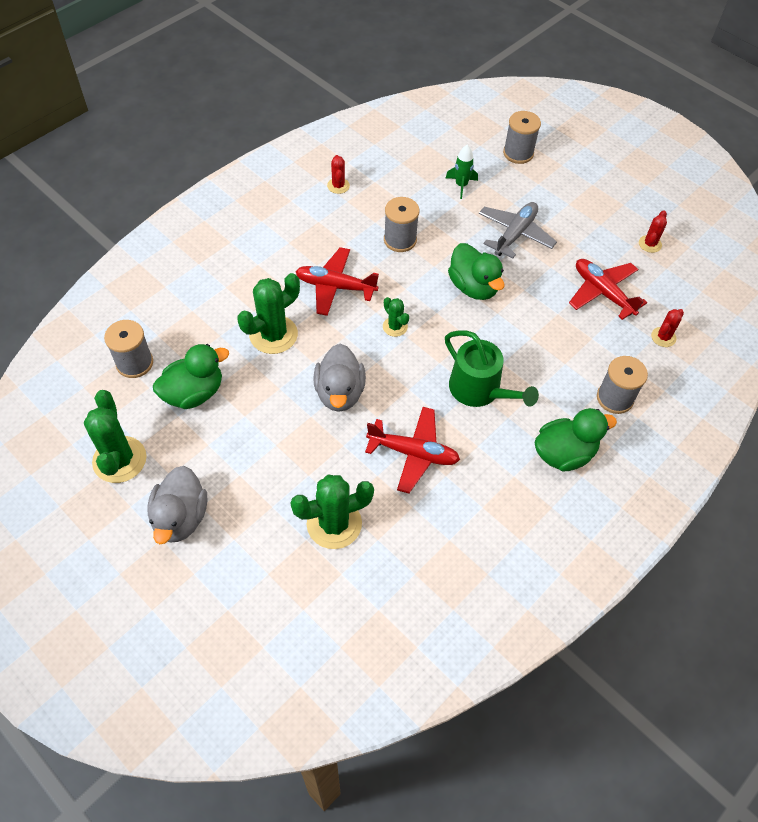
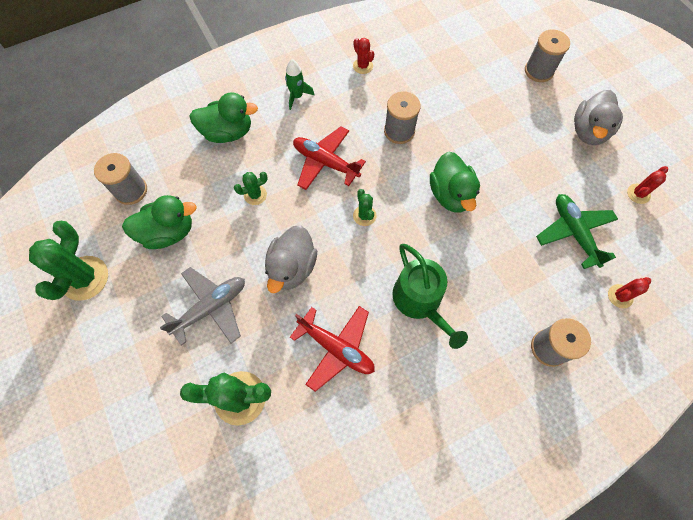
camera: 20 degrees right, 10 degrees up
grey duck [148,466,207,544] -> grey duck moved to [574,90,623,145]
green cactus [238,273,300,354] -> green cactus [234,172,268,205], size x0.52
red cactus [327,155,350,194] -> red cactus turned 45 degrees counterclockwise [353,38,374,74]
green rocket [445,145,478,199] -> green rocket moved to [285,59,314,110]
grey plane [479,202,557,258] -> grey plane moved to [160,267,245,346]
green duck [535,408,617,472] -> green duck moved to [189,92,258,143]
red plane [569,259,647,320] -> green plane [536,194,618,269]

